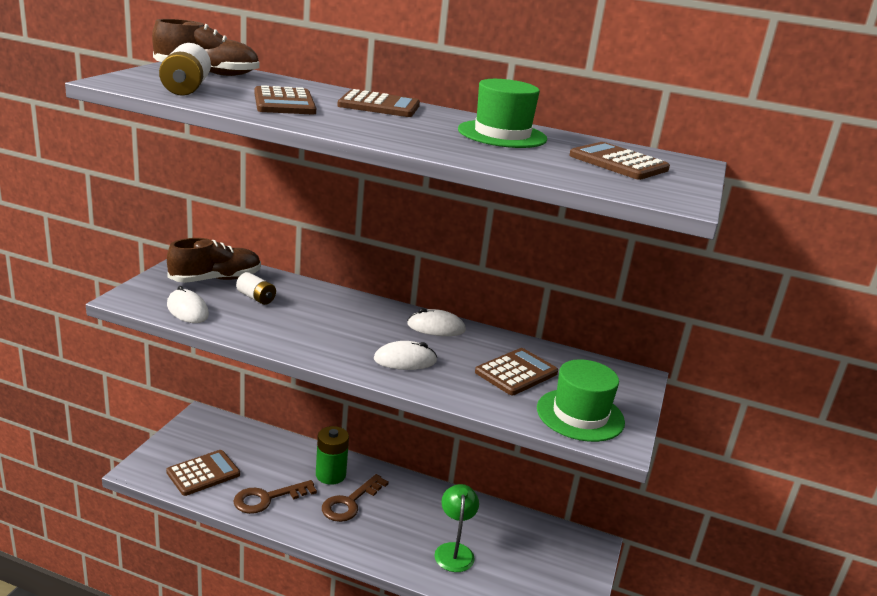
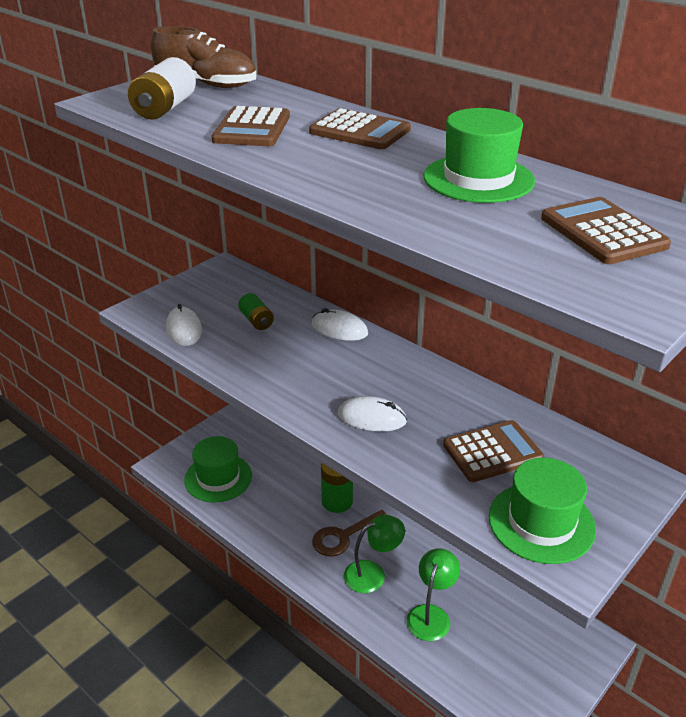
camera: 25 degrees right, 10 degrees up
brown calculator [166,450,240,496] -> green hat [184,436,252,502]
brown shoe [167,238,261,283] -> none
brown key [233,480,317,514] -> none
white battery [236,272,276,305] -> green battery [238,293,274,330]
white mouse [407,308,466,336] -> white mouse moved to [312,308,368,341]
none -> green lamp [344,515,405,593]

